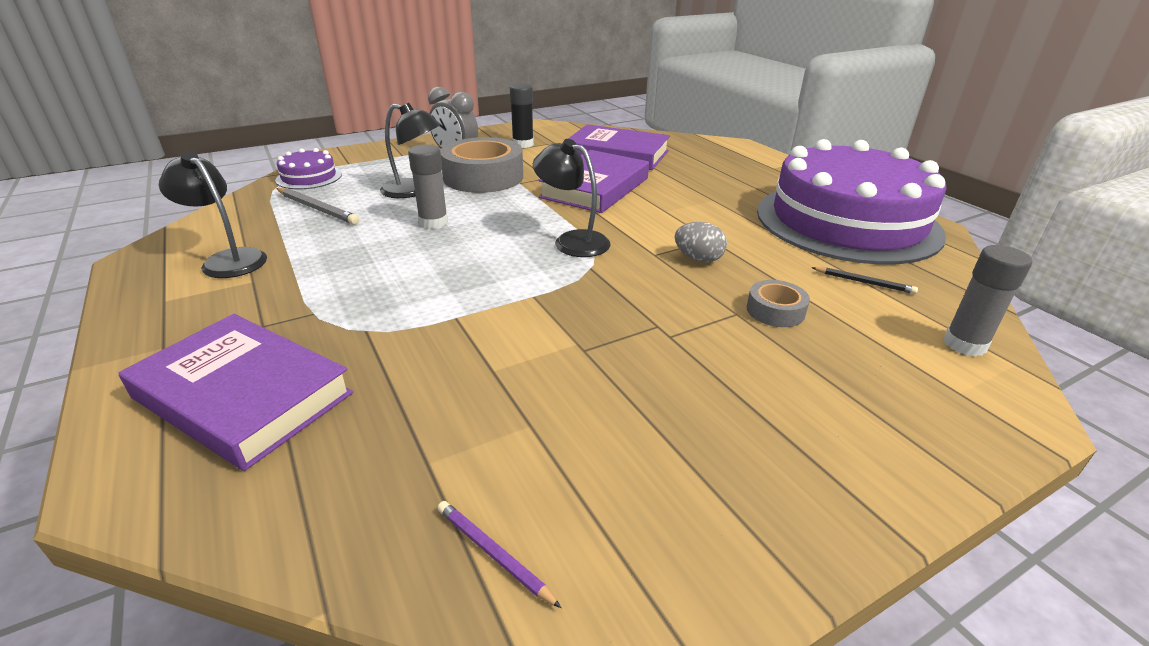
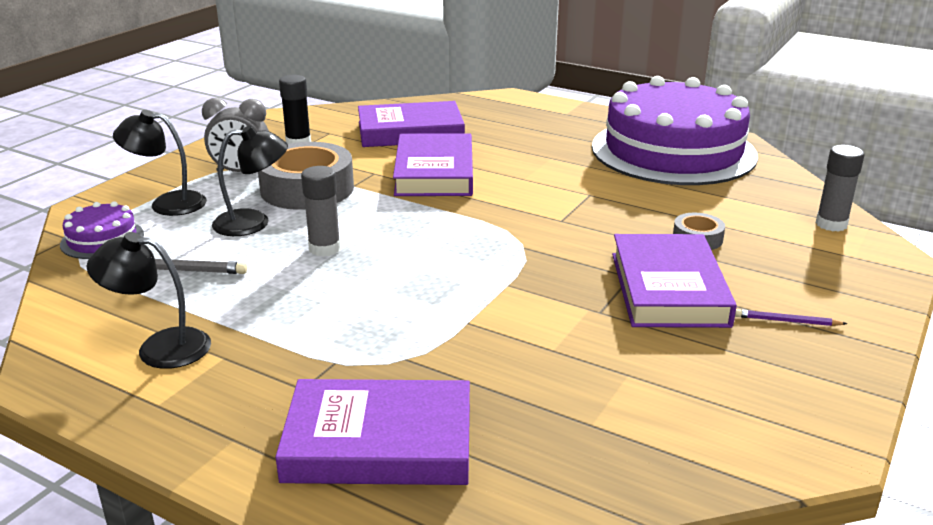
camera: 30 degrees left, 5 degrees down
purple pencil [437,501,562,608] -> purple pencil moved to [735,309,848,326]
black lamp [533,139,610,257] -> black lamp moved to [113,110,207,216]
grey egg [675,222,727,263] -> none
black pencil [811,267,918,294] -> none
none -> purple book [612,234,737,328]

